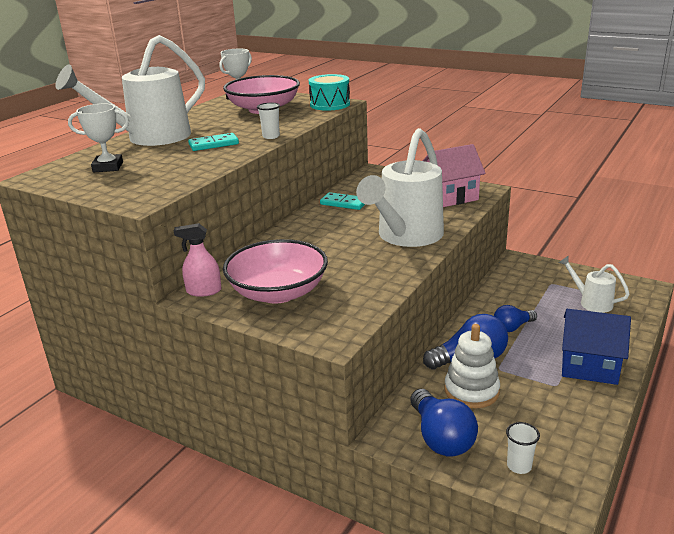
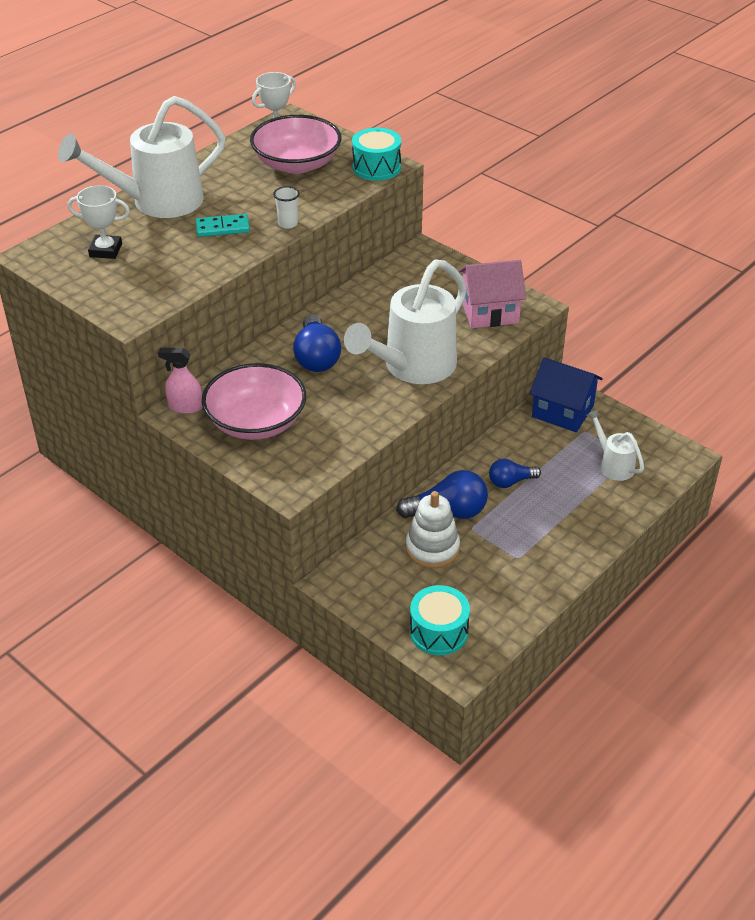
camera: 10 degrees right, 15 degrees up
turquoise domino [320,192,365,210] -> none
blue light bulb [410,389,478,457] -> blue light bulb moved to [293,315,341,372]
white cup [506,422,540,474] -> turquoise drum [410,585,470,655]
blue house [562,309,631,385] -> blue house moved to [529,357,603,432]

